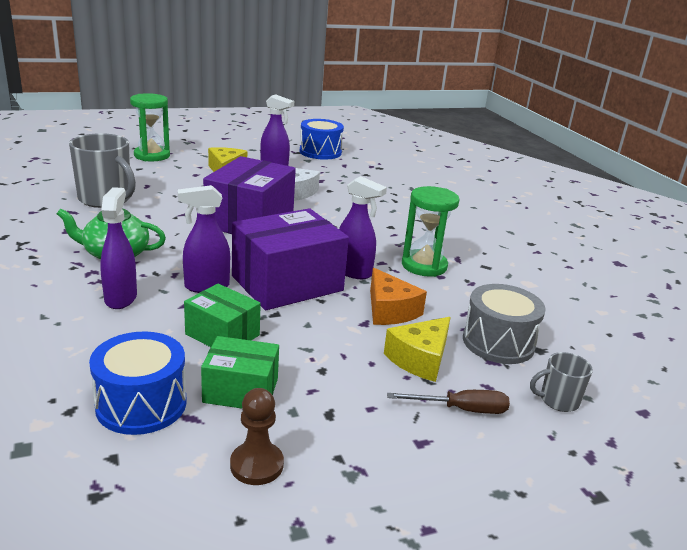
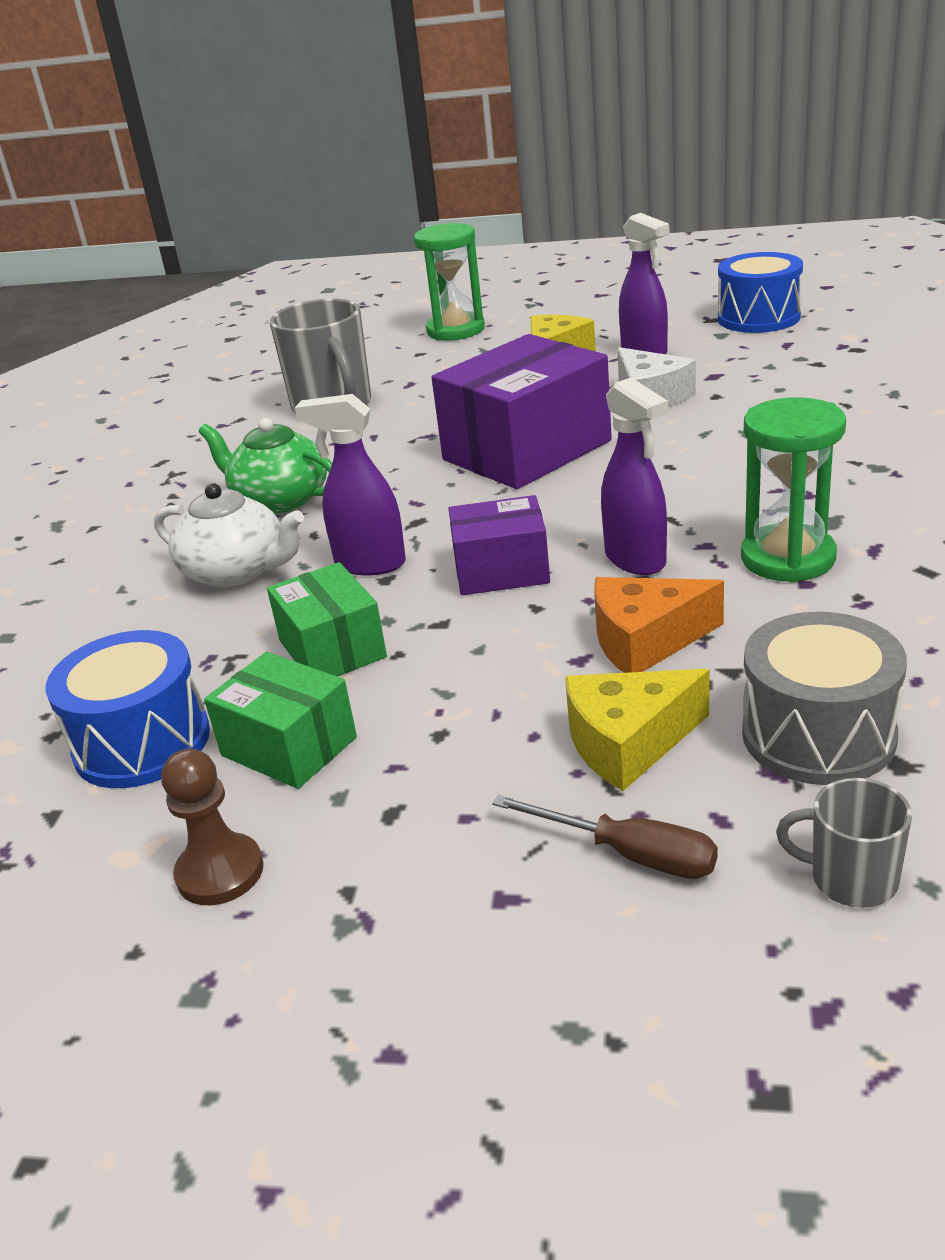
camera: 35 degrees right, 5 degrees up
purple spray bottle [100,187,137,309] -> white teapot [154,483,304,588]
purple box [232,208,349,310] -> purple box [448,495,550,595], size x0.56
orange cheese [370,268,427,325] -> orange cheese turned 75 degrees clockwise [594,577,724,673]

